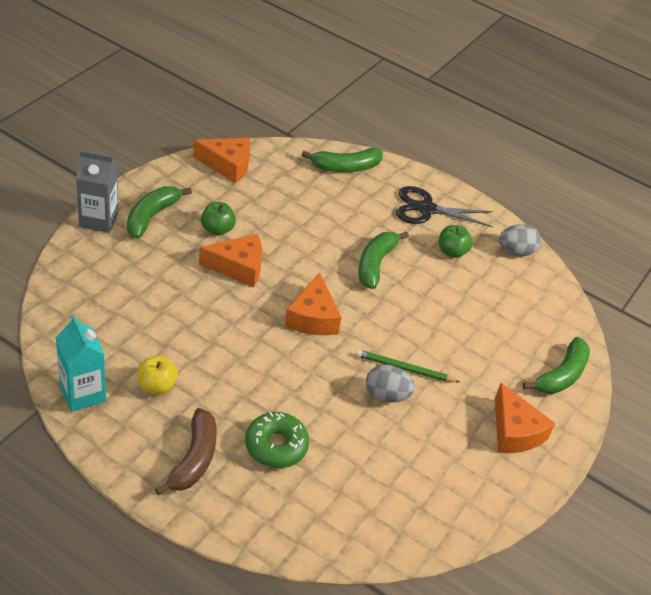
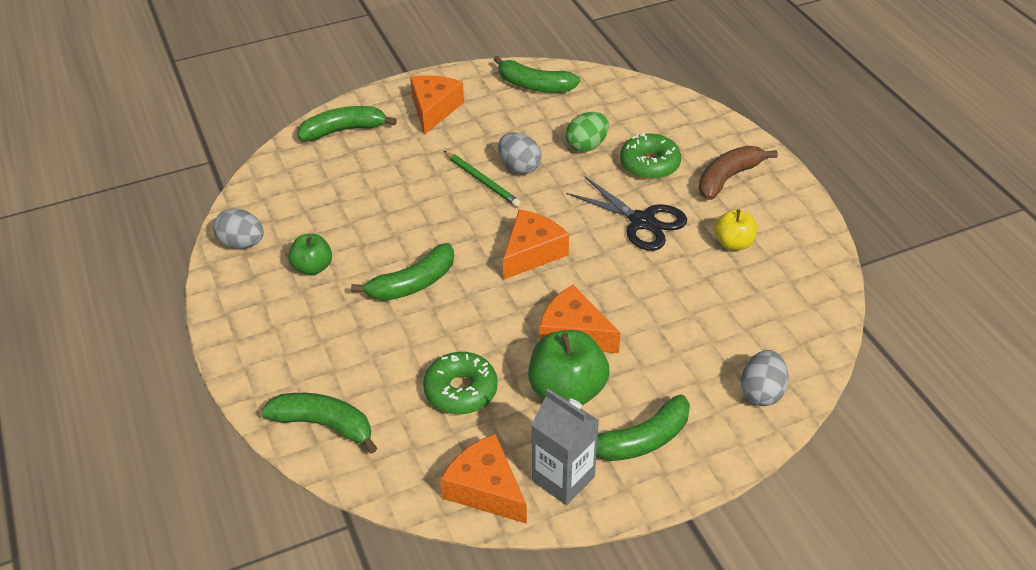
camera: 140 degrees left, 0 degrees up
turquoise carton [56,315,106,412] -> none
grey carton [76,150,118,233] -> grey carton moved to [531,389,599,505]
green apple [201,202,236,236] -> green apple [528,330,610,405], size x1.67
black scissors [396,186,493,227] -> black scissors moved to [566,177,687,251]
none -> green donut [423,352,498,414]
none -> green banana [493,56,580,93]
none -> green egg [566,112,609,152]
none -> grey egg [741,350,789,406]

